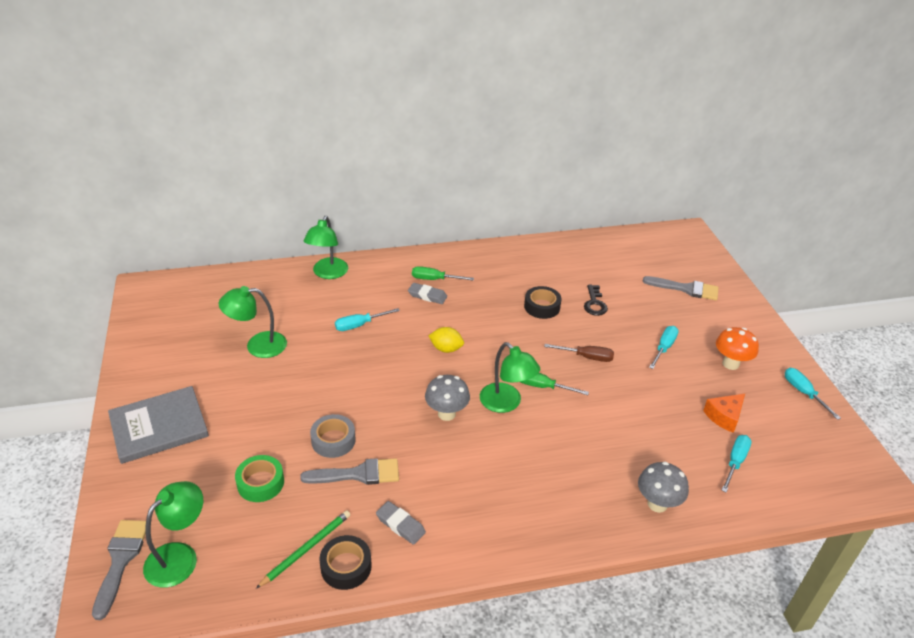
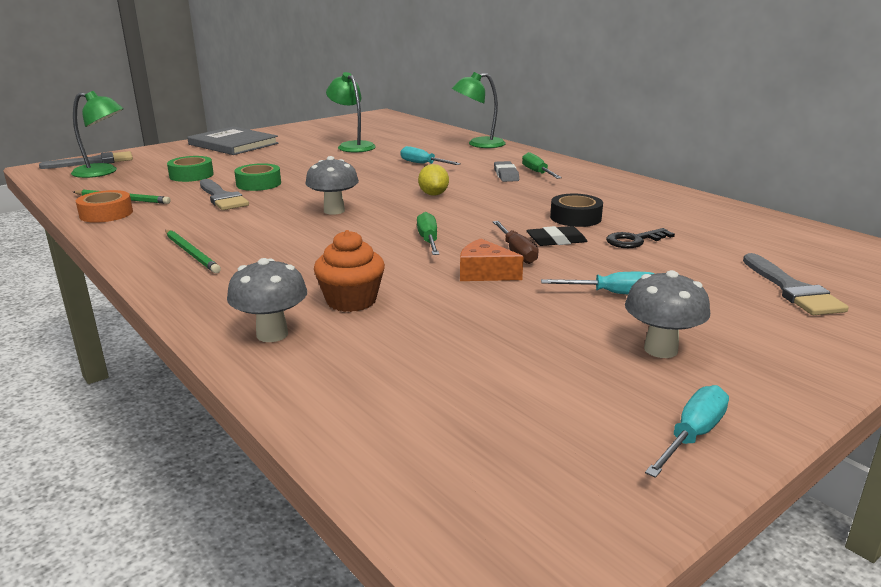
camera: 65 degrees right, 15 degrees down
grey tape [310,414,356,458] -> green tape [234,163,281,191]
black tape [319,535,372,590] -> orange tape [76,190,133,223]
grey eraser [376,501,426,545] -> none
green lamp [480,342,540,413] -> none
orange cheese [703,394,745,433] -> orange cheese moved to [460,239,524,281]
orange mushroom [716,327,759,370] -> grey mushroom [625,270,710,358]
turquoise screwdriver [721,435,752,492] -> none
none -> green pencil [165,230,221,273]
none -> orange cupcake [314,230,385,312]
none -> black eraser [526,226,588,246]

